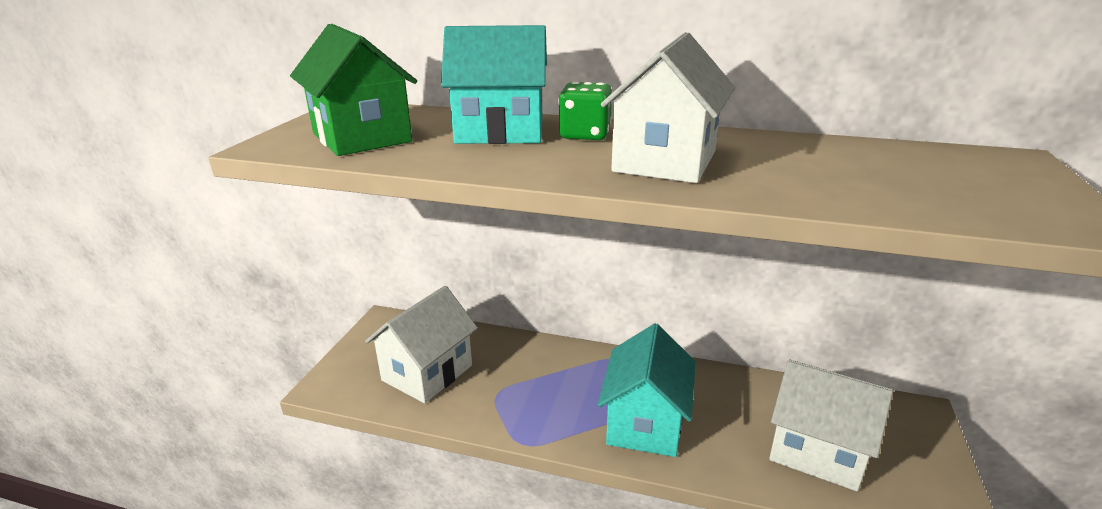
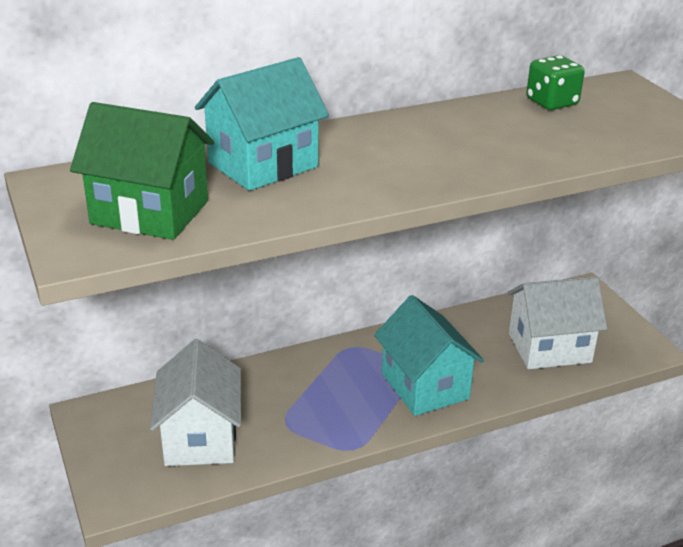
camera: 40 degrees left, 5 degrees up
green dice [558,82,612,140] -> green dice moved to [526,55,585,110]
white house [601,32,735,183] -> none

